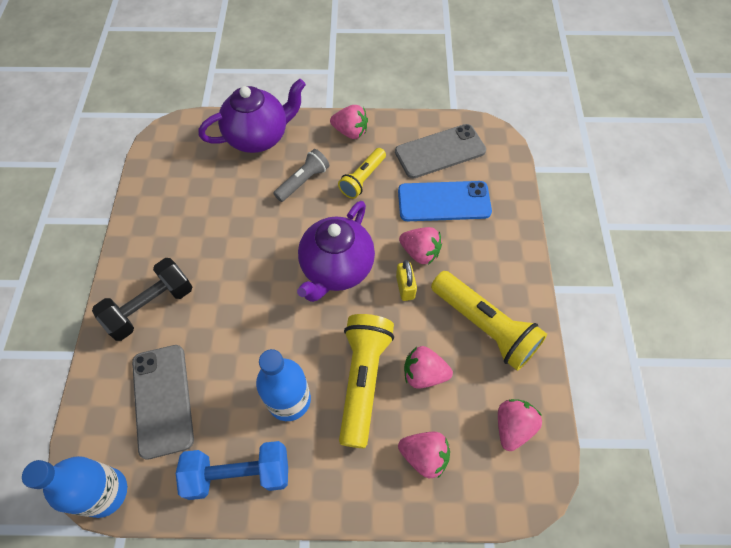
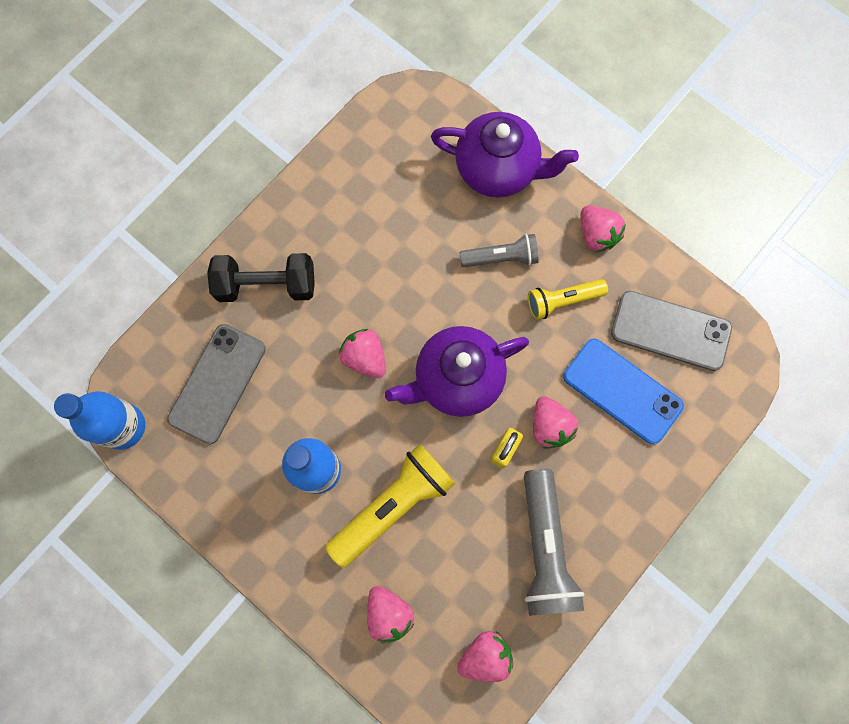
camera: 40 degrees right, 15 degrees up
blue dumbbell [176,441,288,500] -> none
pink strawberry [404,346,453,389] -> pink strawberry moved to [339,329,386,378]
yellow flashlight [431,271,547,371] -> grey flashlight [524,469,584,616]

